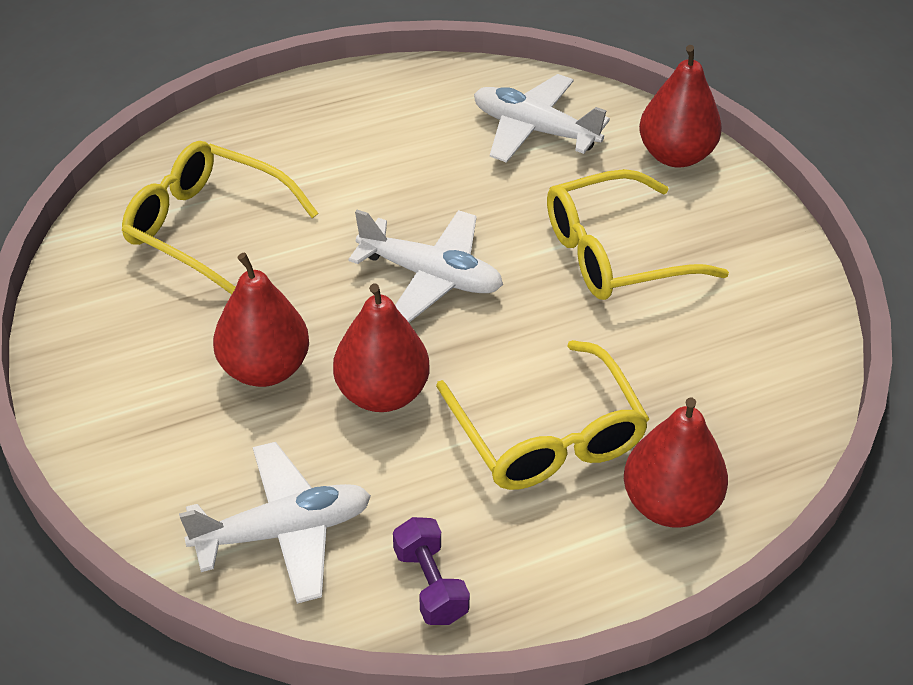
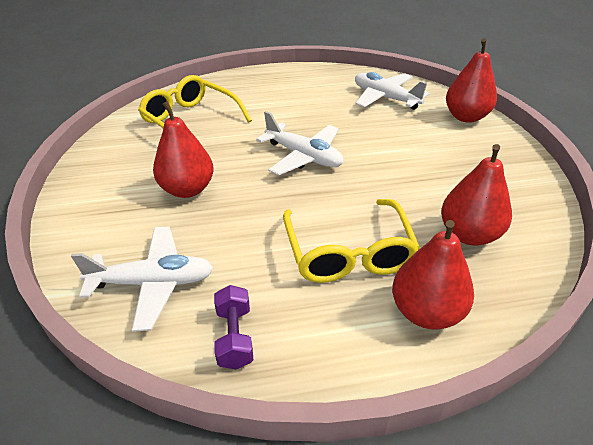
camera: 15 degrees right, 5 degrees down
red pear [333,284,430,412] -> red pear moved to [441,144,512,246]
yellow glasses [547,169,729,300] -> none

